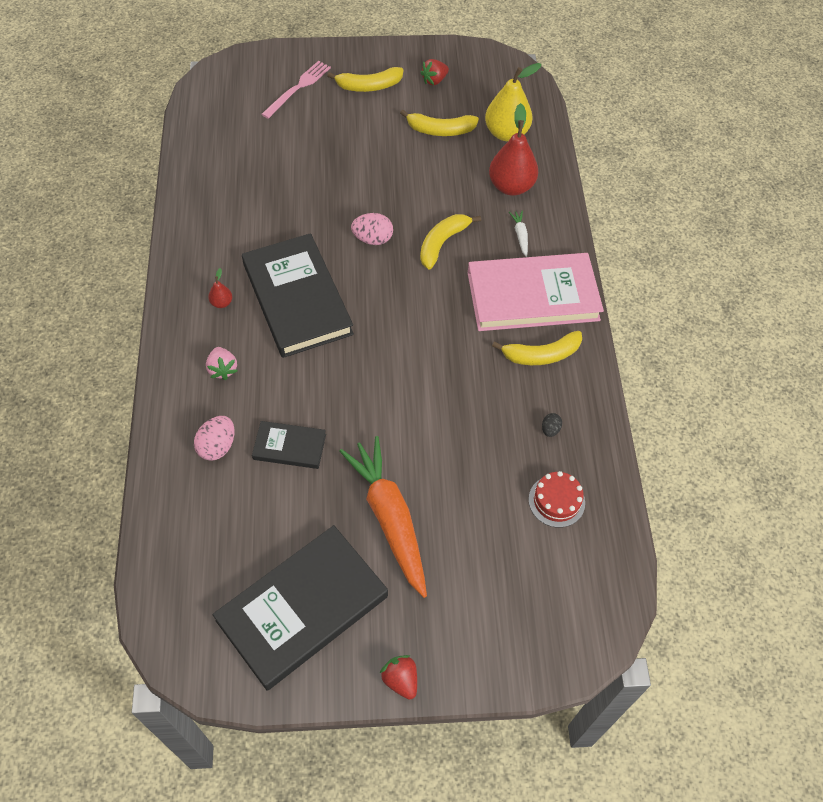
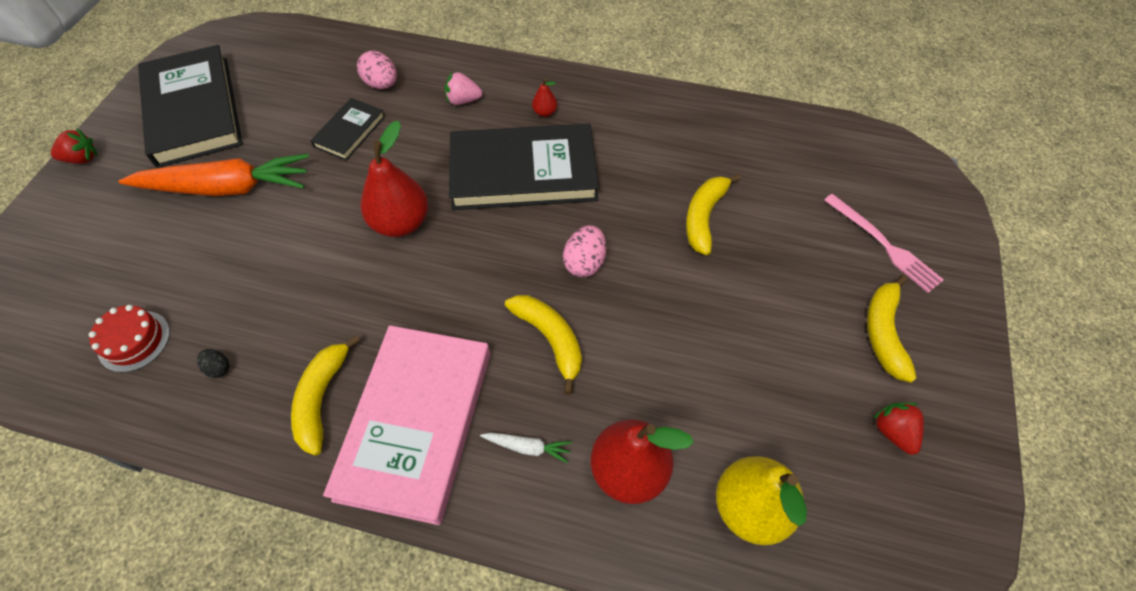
camera: 110 degrees right, 0 degrees up
yellow banana [400,110,479,136] -> yellow banana moved to [686,174,741,255]
none -> red pear [361,121,428,237]

